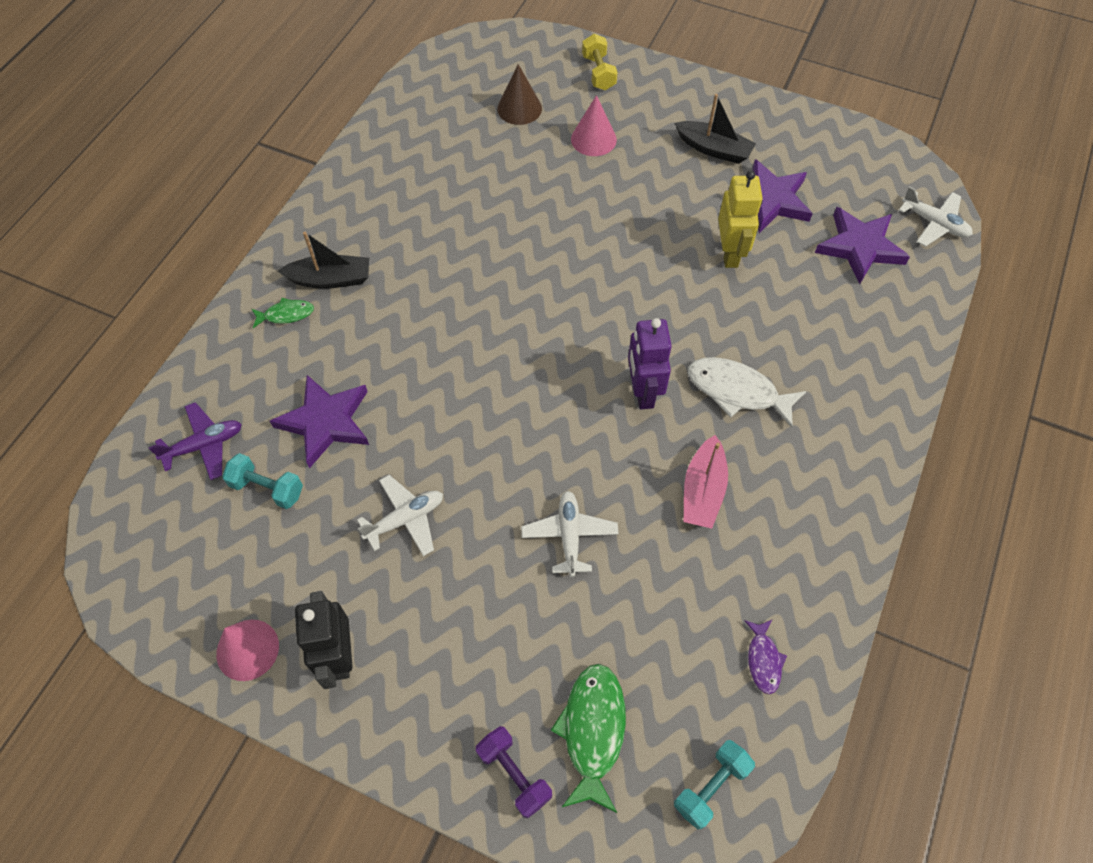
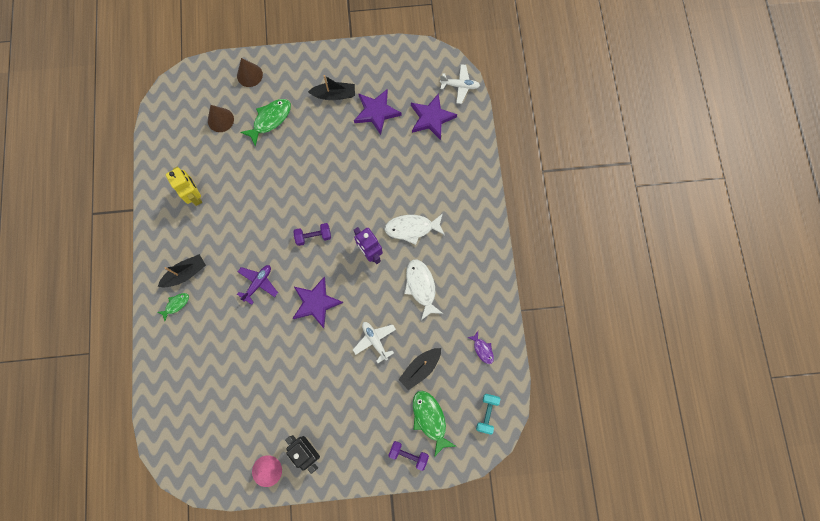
camera: 30 degrees left, 15 degrees up
purple plane [148,402,242,480] -> purple plane moved to [237,265,278,305]
turquoise dumbbell [222,453,303,509] -> none
purple star [270,375,369,468] -> purple star moved to [293,277,343,328]
white plane [357,475,443,556] -> none
pink cone [571,95,617,156] -> green fish [240,99,291,147]
yellow dumbbell [582,34,617,90] -> brown cone [237,58,263,87]
pink boat [684,435,728,529] -> white fish [404,259,443,320]
yellow robot [718,170,763,268] -> yellow robot moved to [166,166,202,206]
none -> purple dumbbell [293,223,331,246]
none -> black boat [399,348,441,390]

